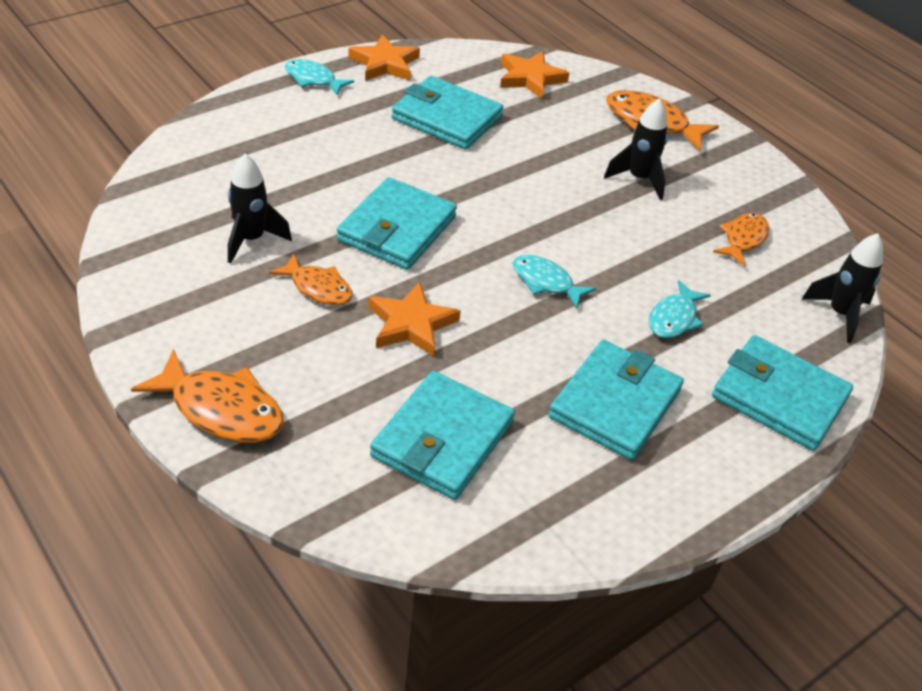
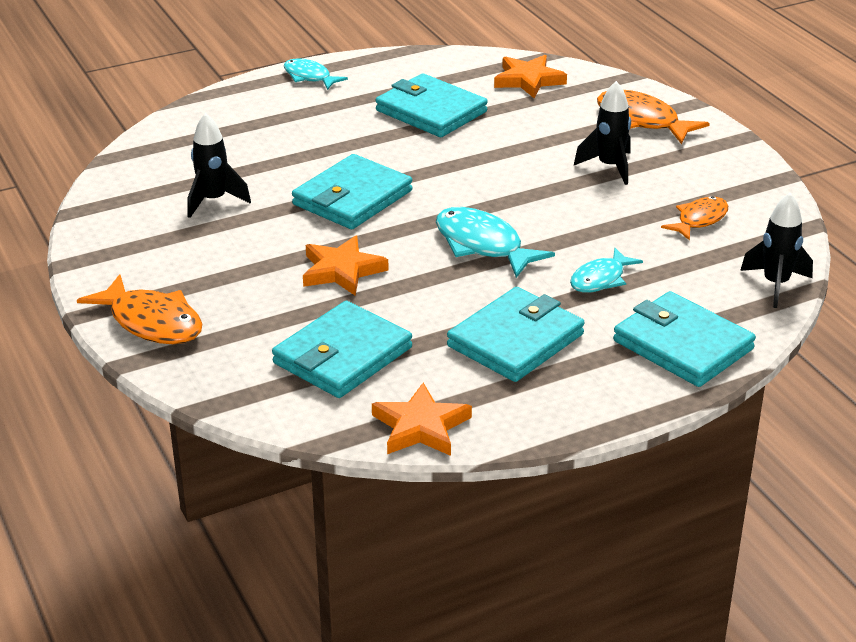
camera: 15 degrees right, 10 degrees down
orange fish [269,253,353,306] -> none
orange star [348,34,420,81] -> orange star moved to [372,383,472,456]
turquoise fish [513,255,596,309] -> turquoise fish [436,207,555,278], size x1.57

